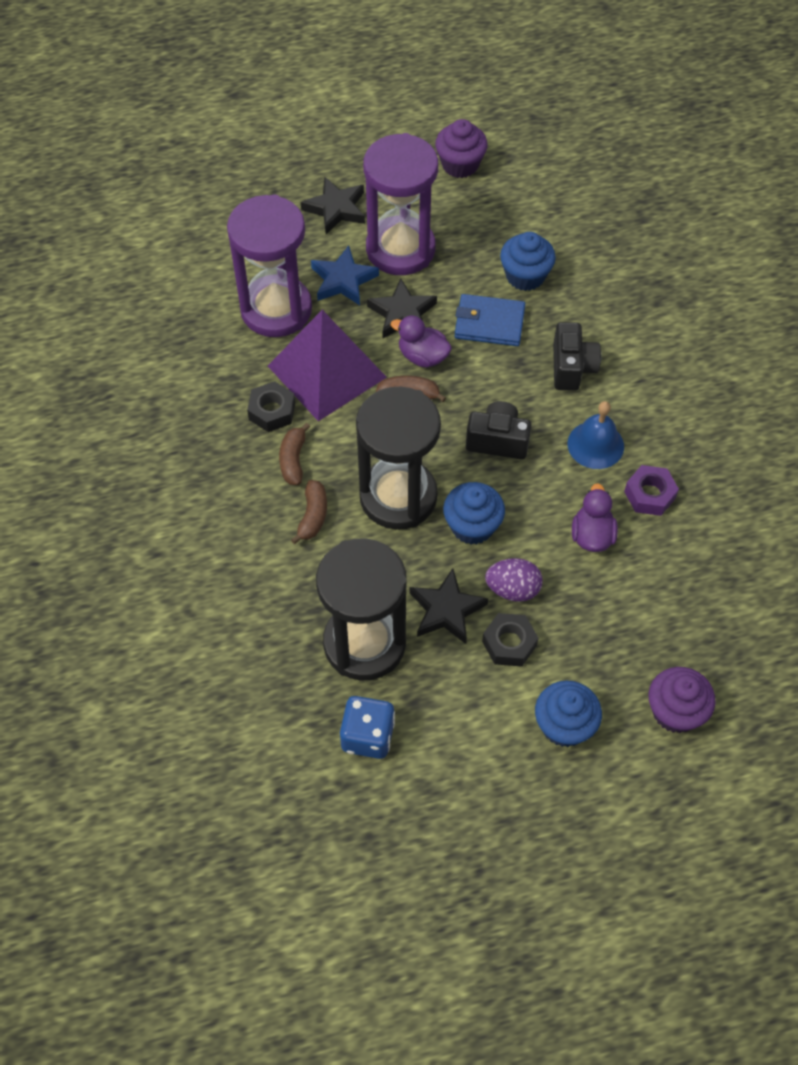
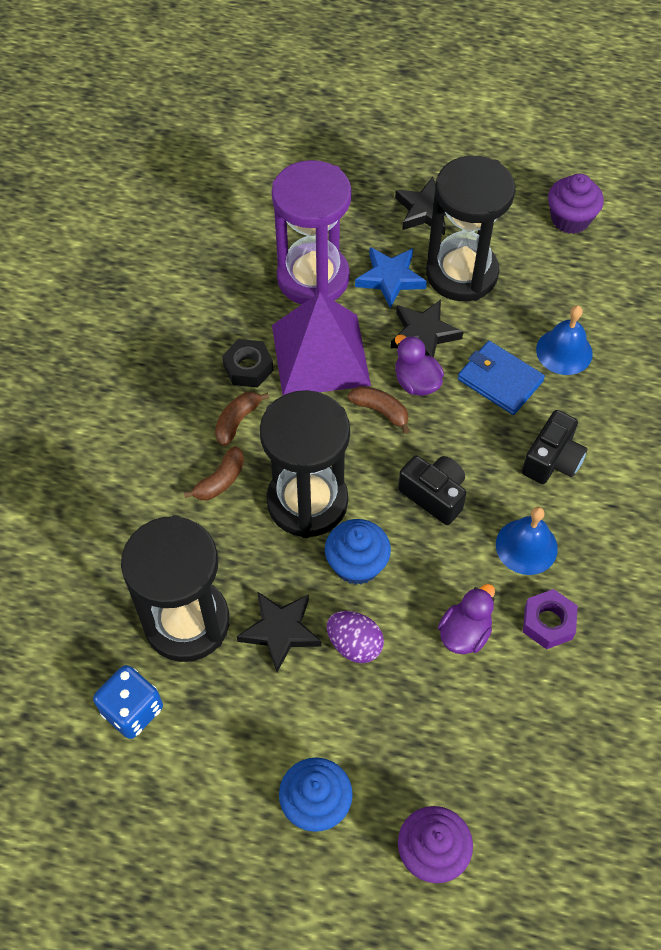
camera: 30 degrees right, 0 degrees up
purple hourglass [363,133,438,275] -> black hourglass [426,156,515,301]
black nut [482,613,538,667] -> none
blue cupcake [500,232,556,291] -> blue bell [536,305,593,375]

